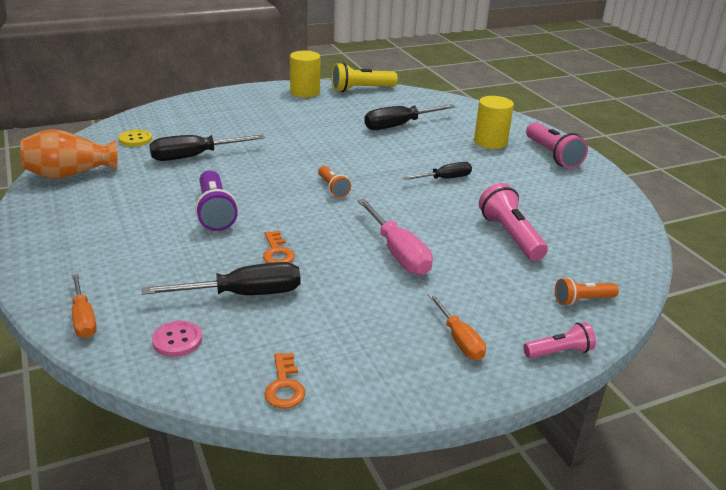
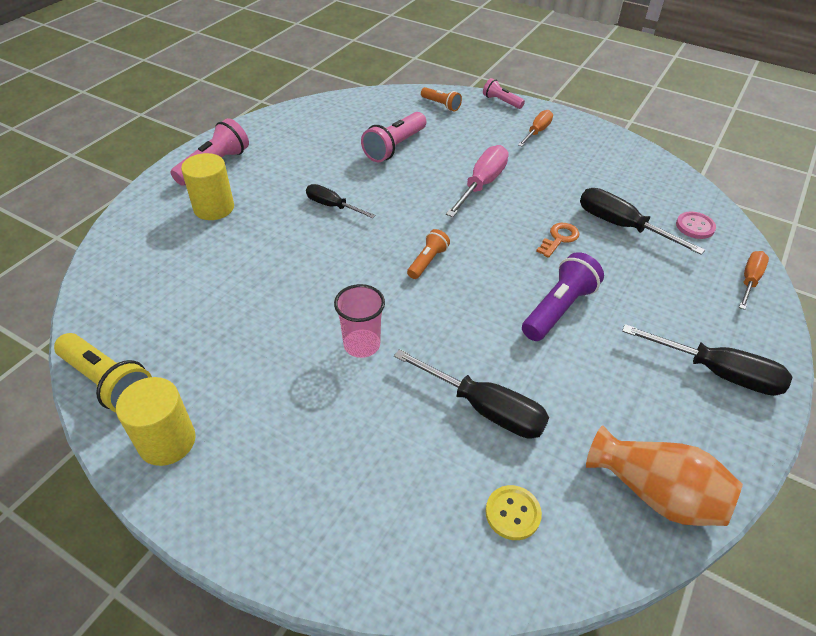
camera: 125 degrees left, 15 degrees up
orange key [264,353,305,409] -> none
black screwdriver [364,104,455,130] -> black screwdriver moved to [622,324,792,396]
none -> pink cup [334,284,385,358]

